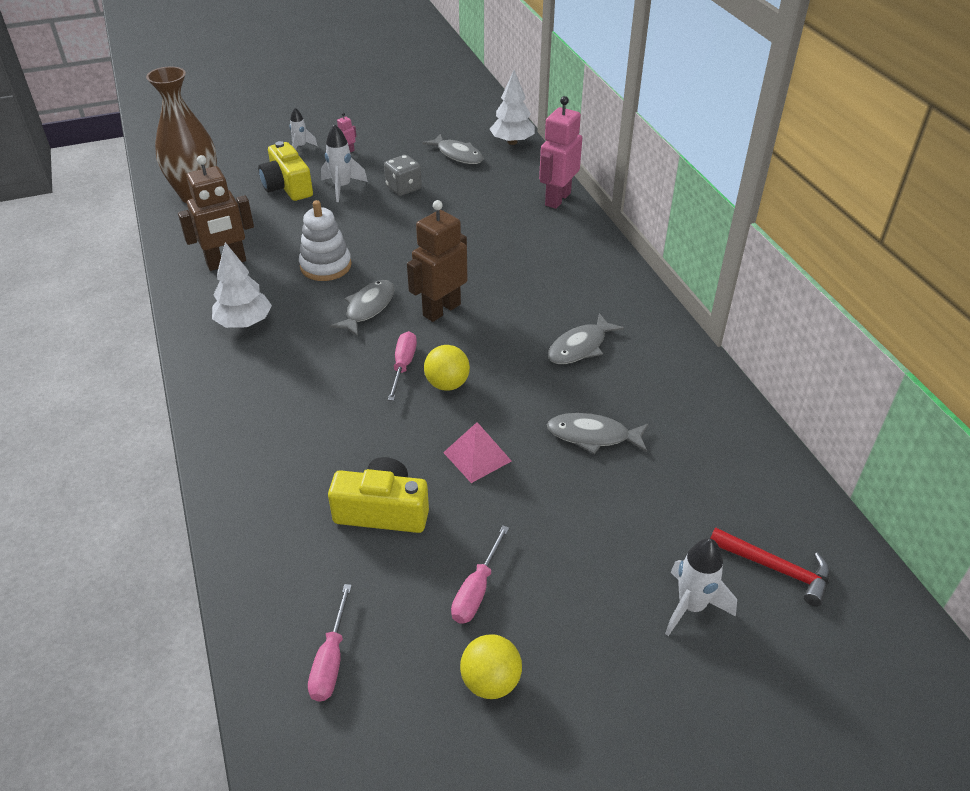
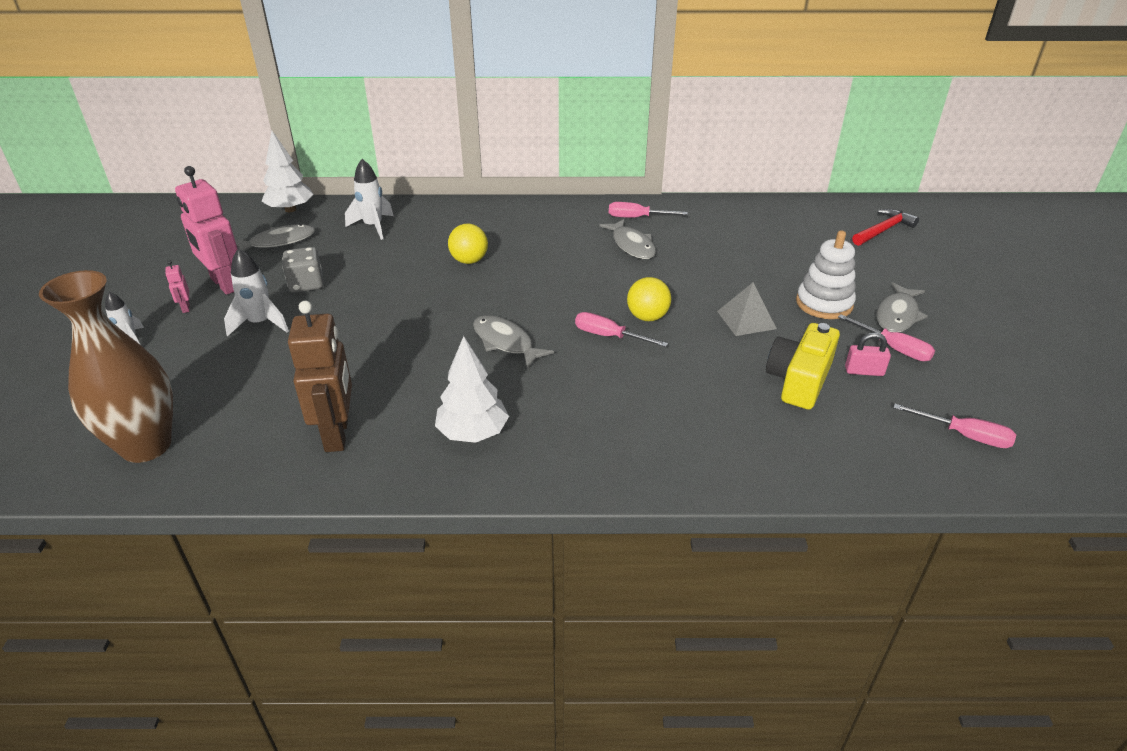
camera: 70 degrees left, 5 degrees down
yellow camera [258,141,313,201] -> none
white stacking toy [299,200,352,281] -> white stacking toy moved to [796,230,856,319]
brown robot [407,200,467,322] -> none
pink pyramid [443,422,512,483] -> grey pyramid [717,283,777,336]
yellow ball [460,634,522,699] -> yellow ball moved to [448,224,488,264]
pink robot [539,96,582,209] -> pink robot moved to [175,166,237,295]
grey fish [547,413,649,454] -> grey fish moved to [876,282,928,332]
white rocket [665,538,737,636] -> white rocket moved to [345,159,393,240]
none -> pink screwdriver [609,202,688,218]
none -> pink padlock [845,332,891,376]

